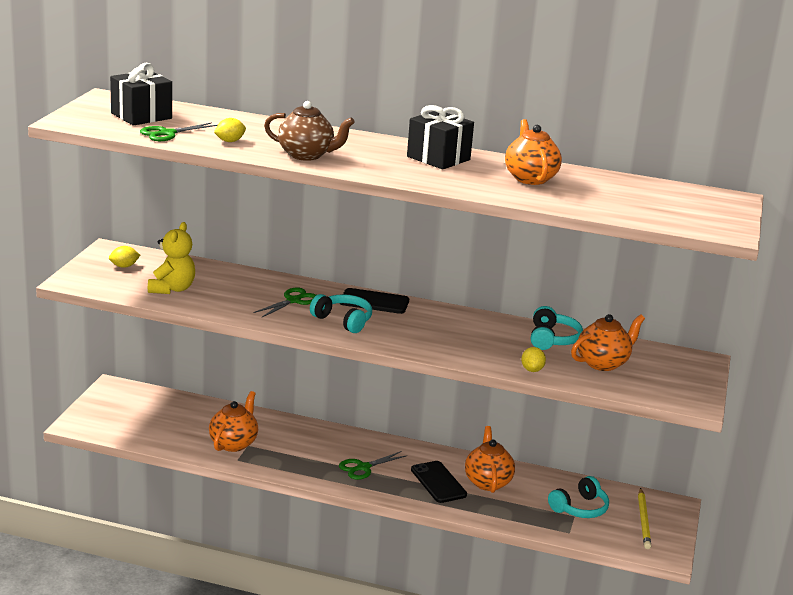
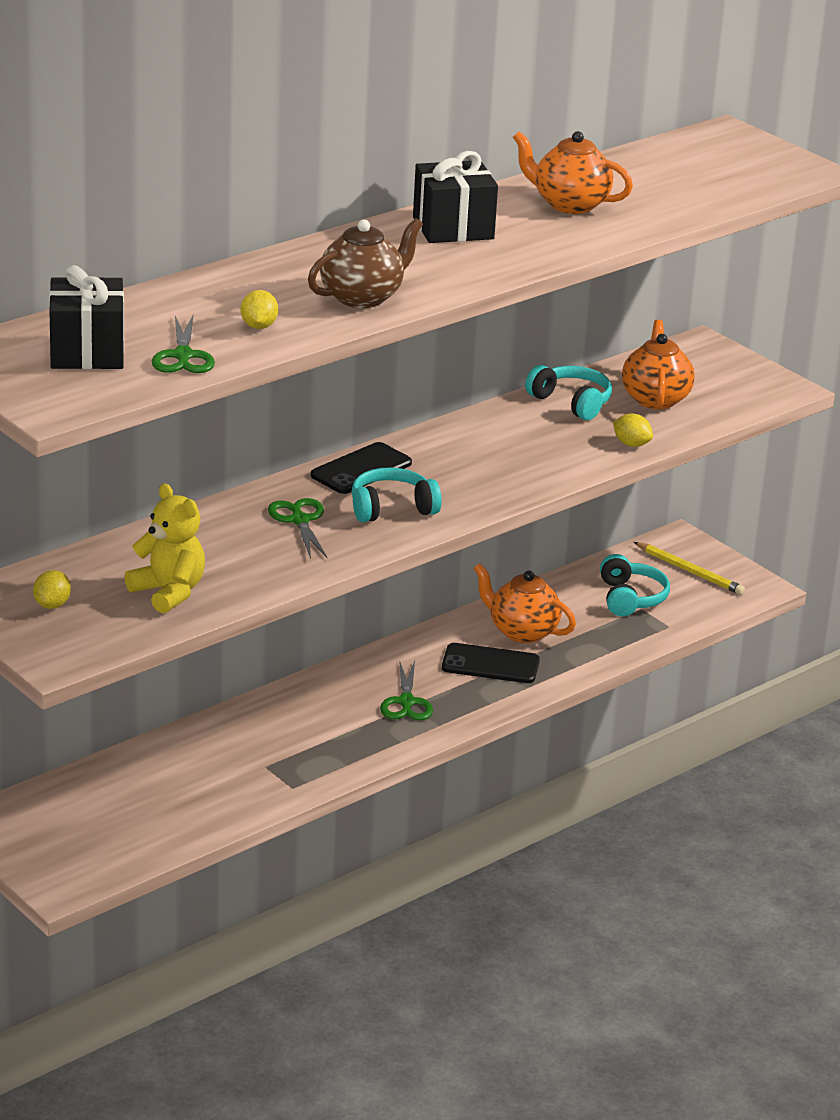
camera: 55 degrees left, 5 degrees up
orange teapot [209,391,258,452] -> none

